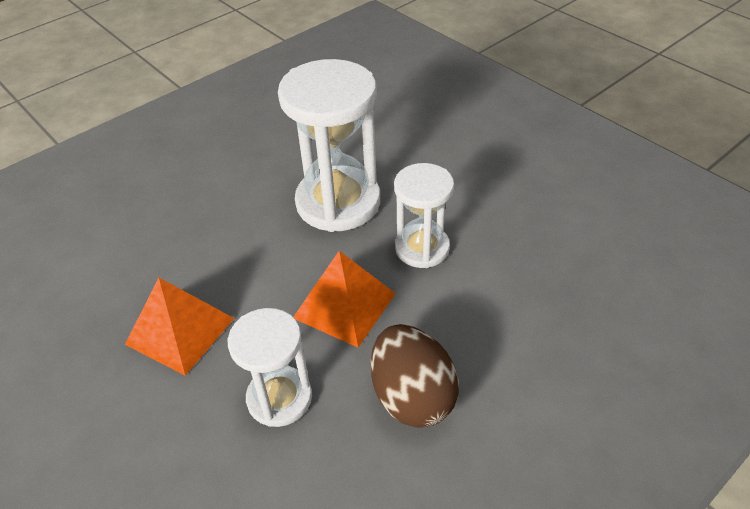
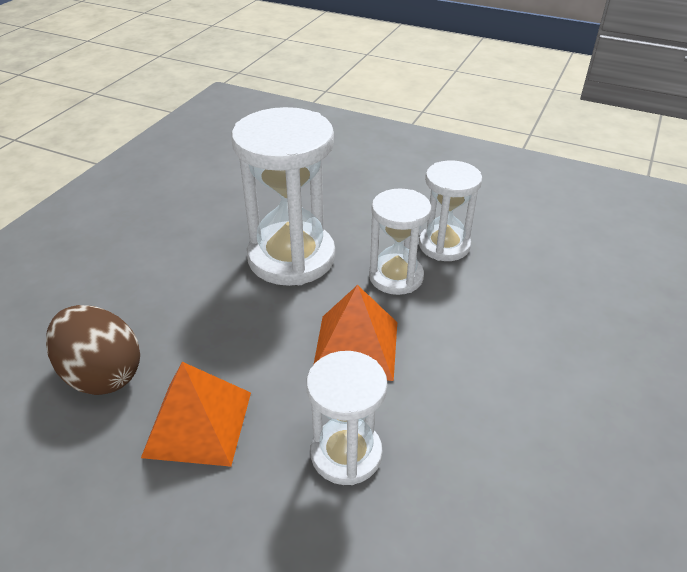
camera: 25 degrees left, 5 degrees down
brown egg [371,324,459,428] -> brown egg moved to [46,305,140,395]
none -> white hourglass [419,160,482,261]

